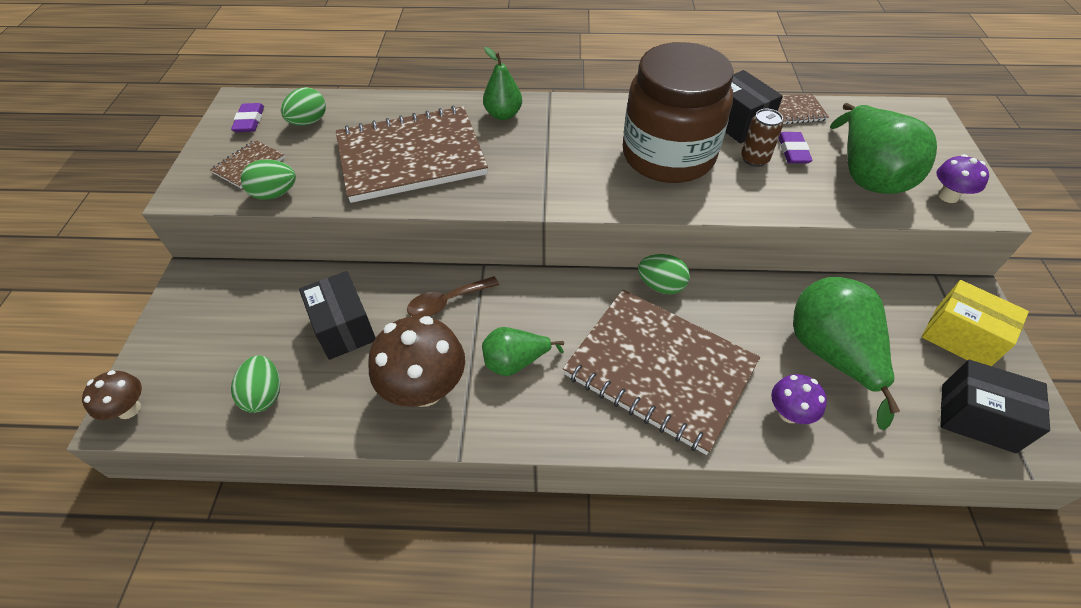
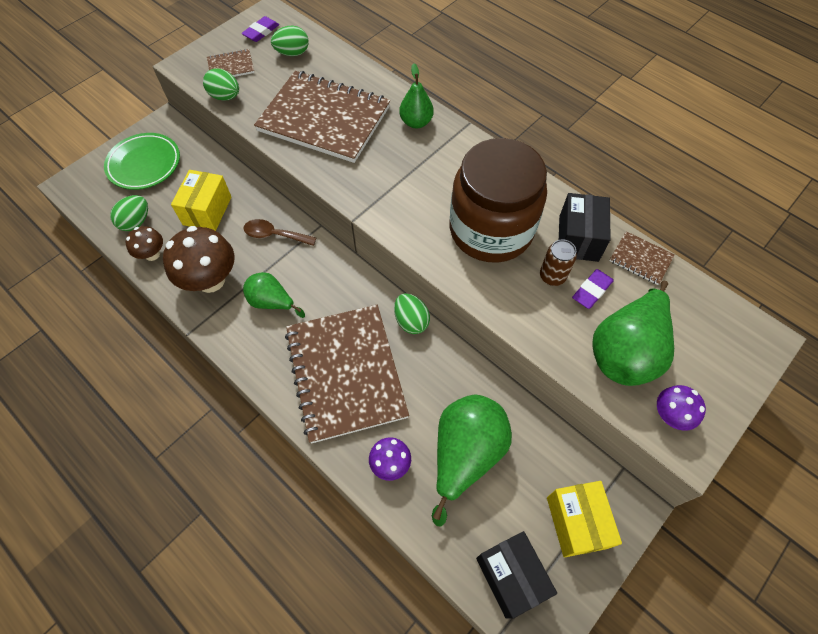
camera: 40 degrees right, 10 degrees up
brown mushroom [82,370,142,420] -> brown mushroom moved to [126,226,163,261]
black box [299,271,376,360] -> yellow box [171,170,232,231]
none -> green plate [104,133,180,190]

